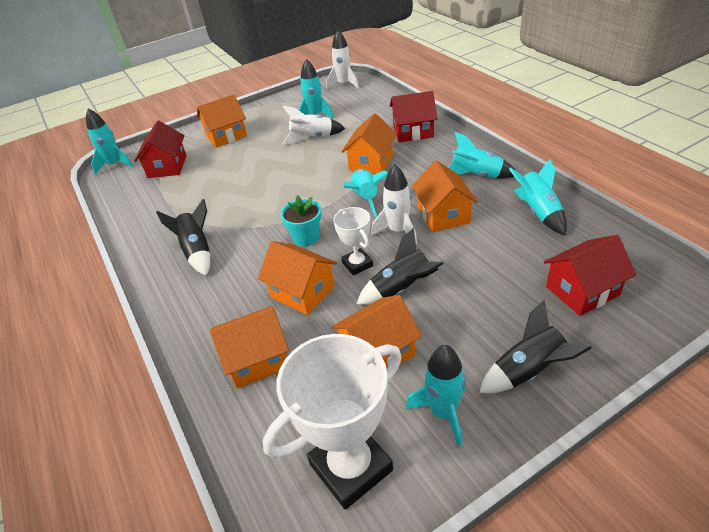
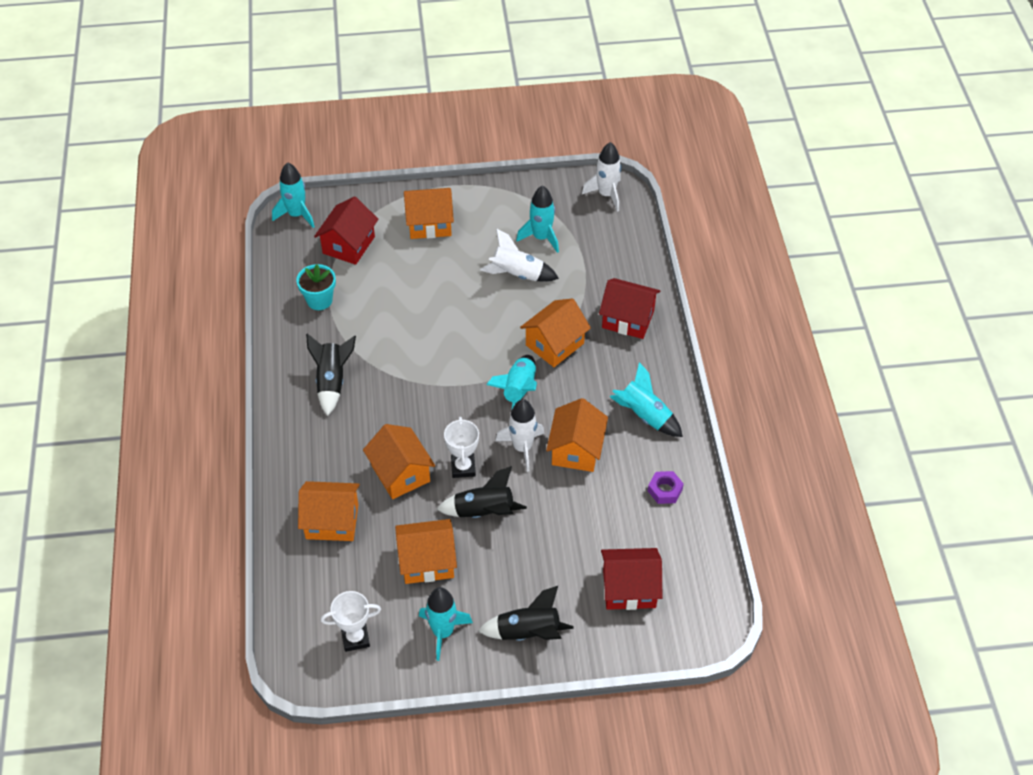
camera: 20 degrees right, 10 degrees up
white trophy [263,334,402,509] -> white trophy [321,591,381,652], size x0.53
turquoise flower pot [280,195,322,247] -> turquoise flower pot moved to [296,264,336,310]
turquoise rocket [509,159,567,235] -> purple nut [648,471,684,504]

